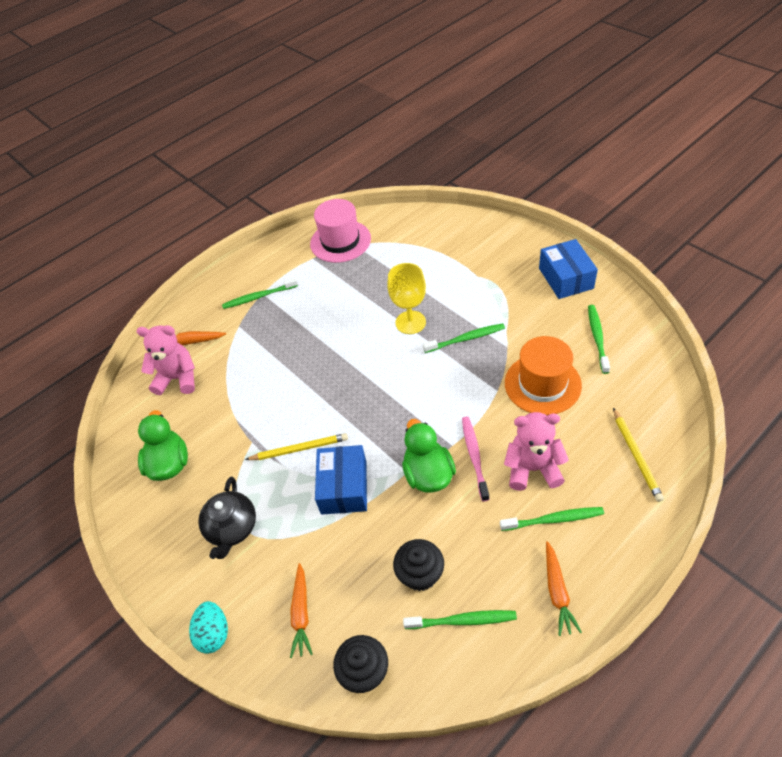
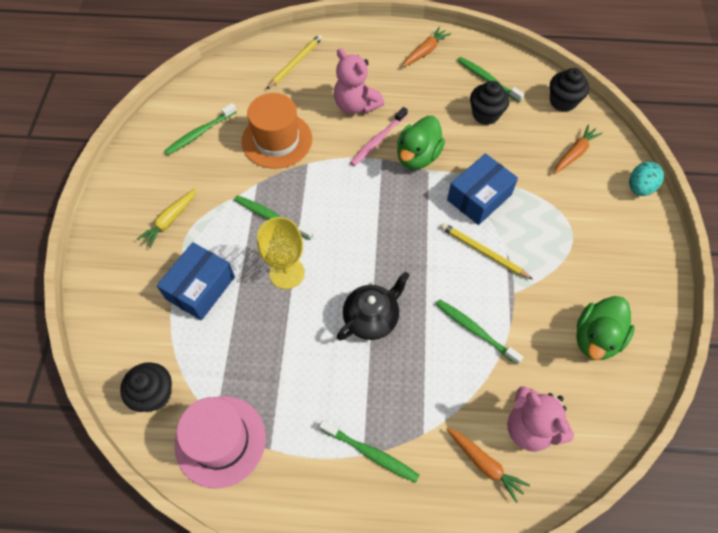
camera: 140 degrees left, 10 degrees up
black teapot [198,477,256,559] -> black teapot moved to [337,272,410,341]
green toothbrush [500,507,604,531] -> green toothbrush moved to [435,299,523,365]
blue box [539,239,598,299] -> blue box moved to [157,242,235,320]
none -> black cupcake [120,362,172,412]
none -> yellow carrot [137,188,197,248]

